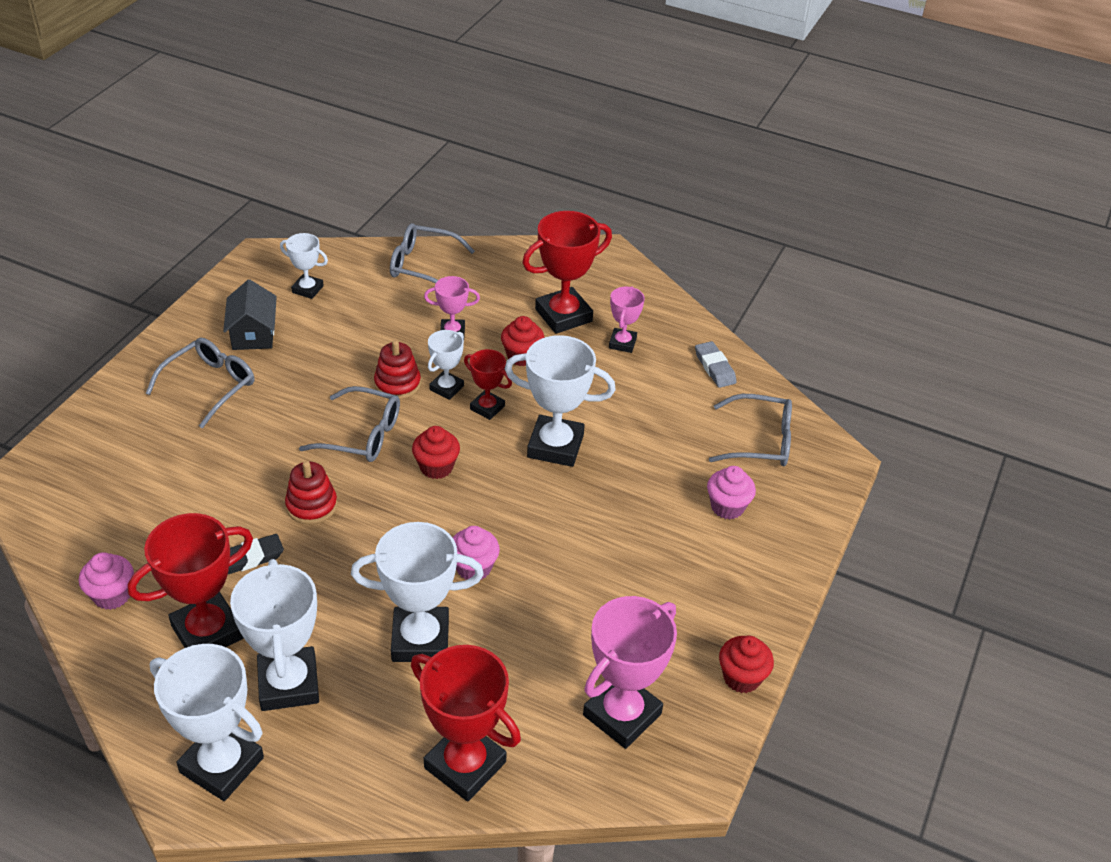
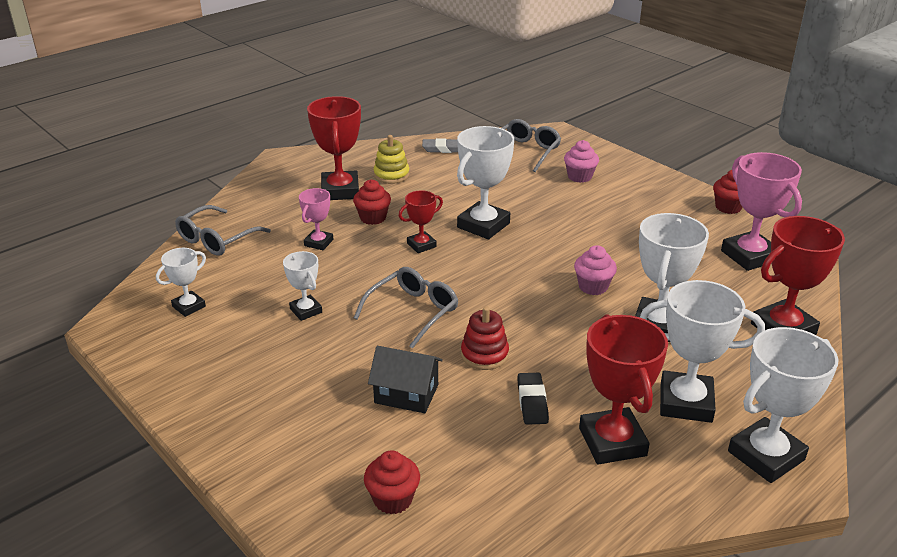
camera: 65 degrees left, 10 degrees down
pink cupcake [79,552,134,610] -> none
grey glasses [146,338,254,428] -> none
black house [223,279,277,350] -> black house moved to [368,346,443,413]
red stacking toy [374,340,421,400] -> none
red cupcake [412,426,460,479] -> red cupcake moved to [364,450,420,514]
white trophy [428,330,464,400] -> white trophy moved to [283,251,322,321]
pink trophy [609,286,645,353] -> yellow stacking toy [373,135,409,184]

